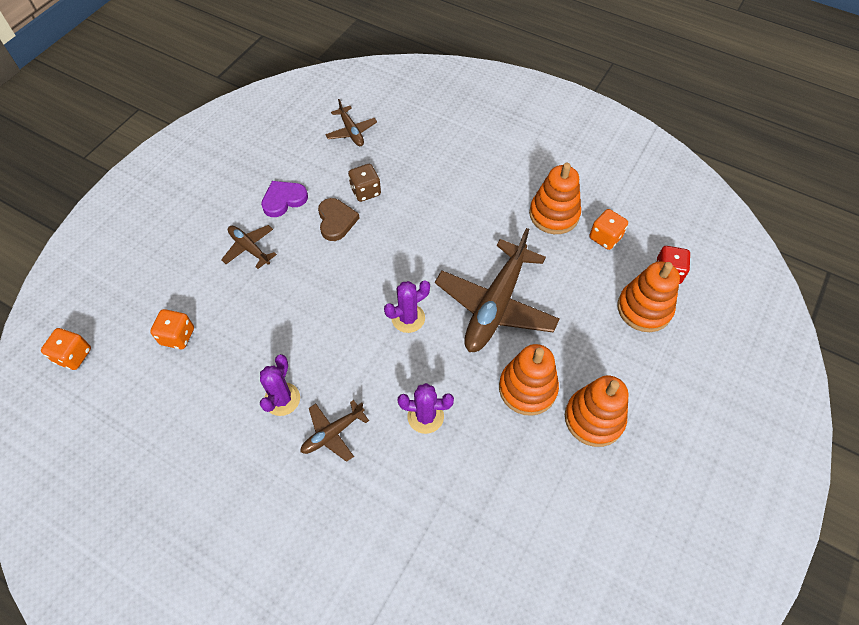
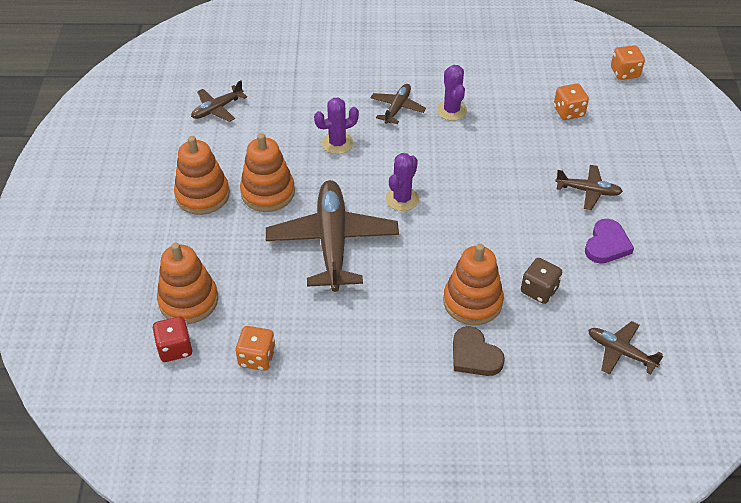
camera: 150 degrees right, 10 degrees down
brown heart [318,198,359,241] -> brown heart moved to [453,326,505,376]
orange stacking toy [529,163,581,234] -> orange stacking toy moved to [443,244,504,325]
none -> brown plane [191,81,247,122]

